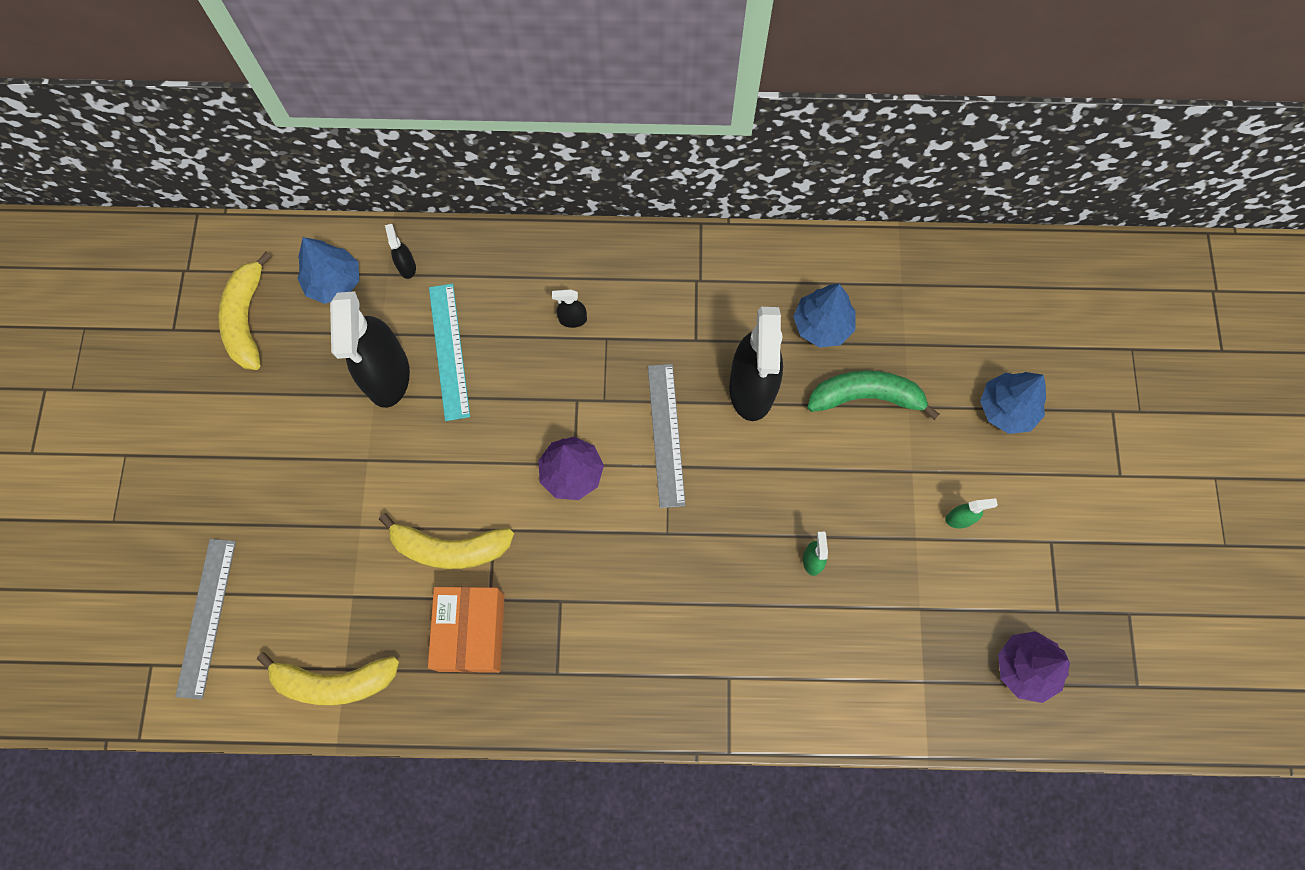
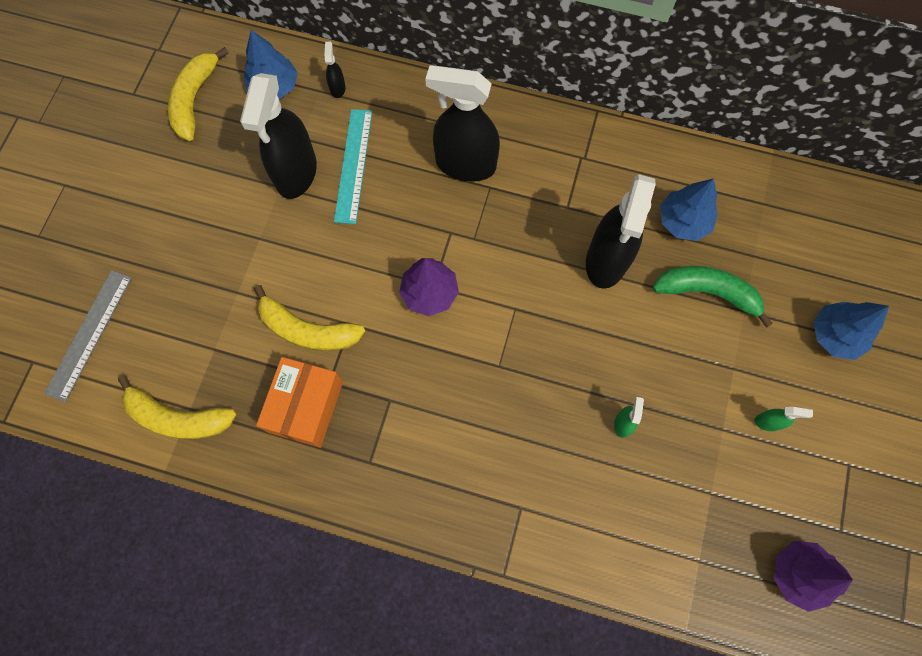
camera: 15 degrees right, 0 degrees up
black spray bottle [552,289,587,328] -> black spray bottle [425,65,500,181], size x2.46
grey ruler [648,364,686,508] -> none

